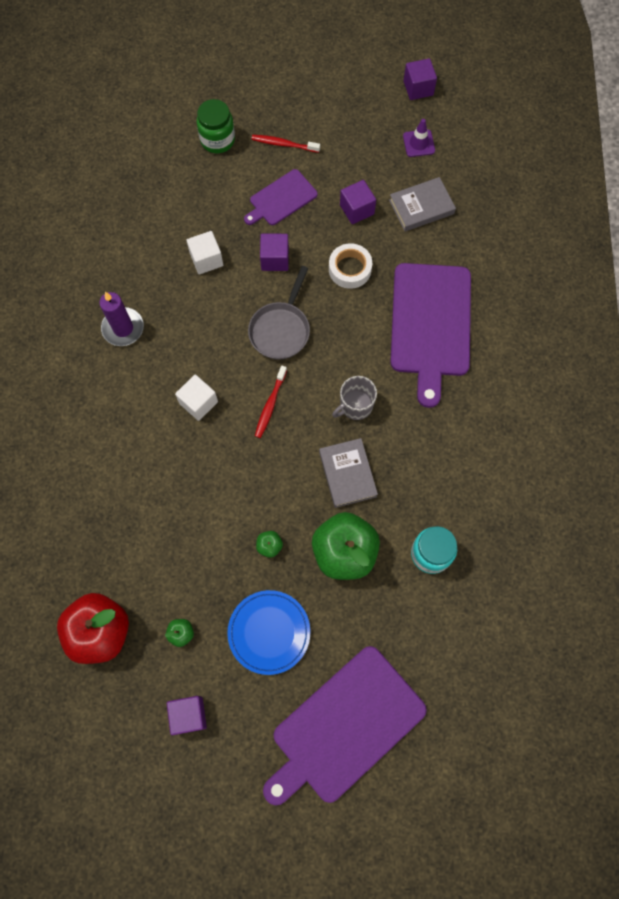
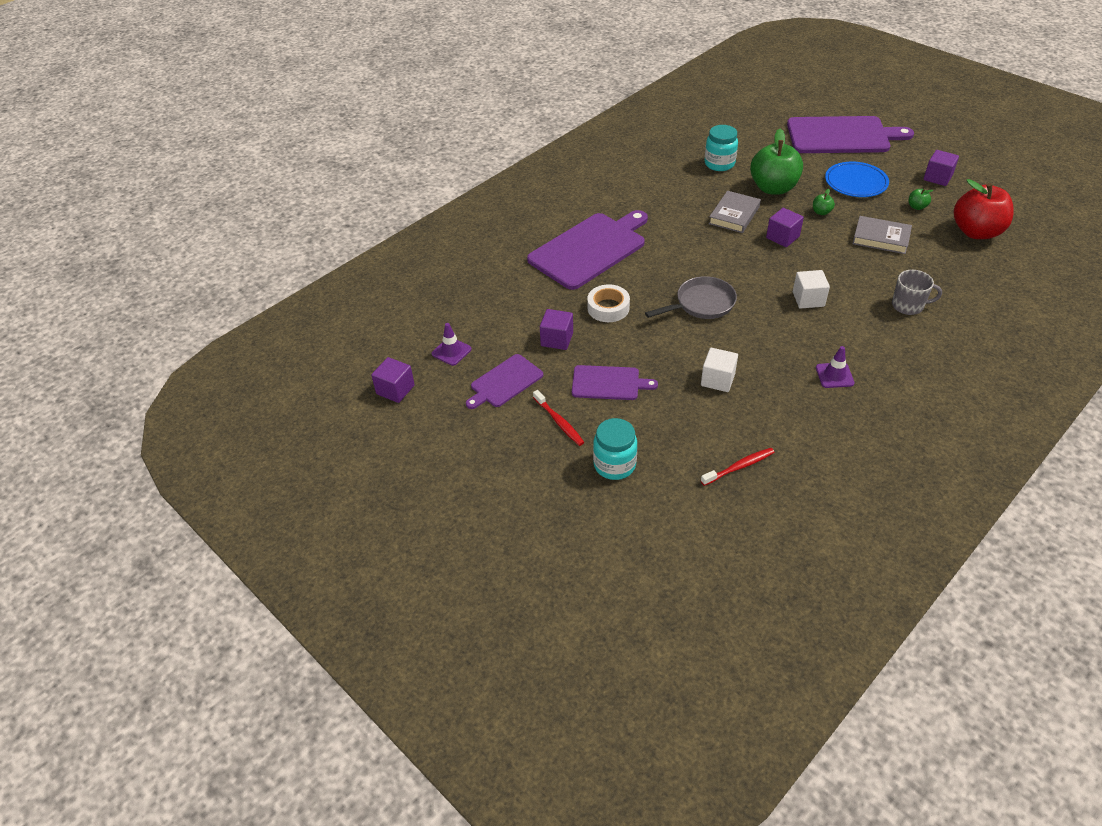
camera: 135 degrees left, 25 degrees down
purple candle [100,292,144,346] -> purple traffic cone [816,346,854,388]
green jar [197,99,235,153] -> turquoise jar [593,418,637,480]
red toothbrush [255,366,287,438] -> red toothbrush moved to [701,448,775,486]
purple cube [260,234,289,271] -> purple cube moved to [766,208,804,247]
grey mug [332,376,377,420] -> grey mug moved to [892,270,942,315]
grey book [389,177,456,231] -> grey book moved to [852,216,912,254]
none -> purple cutting board [466,354,543,409]

